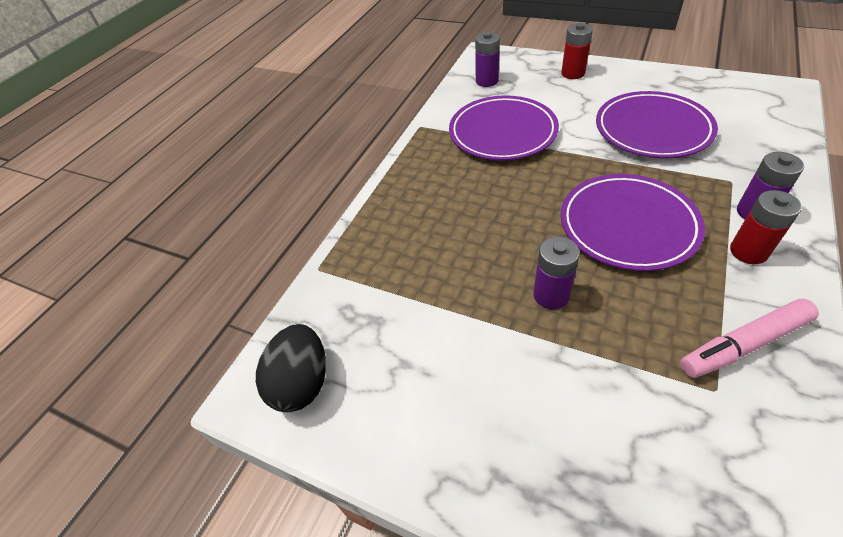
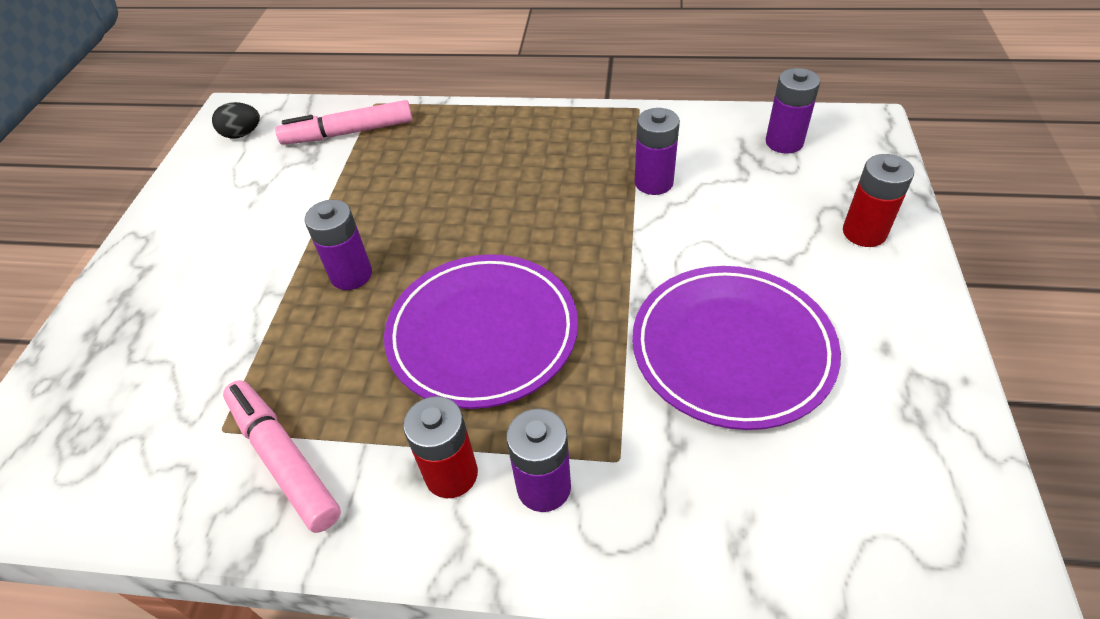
camera: 70 degrees right, 0 degrees up
black egg [256,324,326,412] -> black egg [212,102,260,138], size x0.59
purple plate [449,95,559,161] -> purple battery [635,108,680,195]
none -> pink marker [275,100,412,145]

